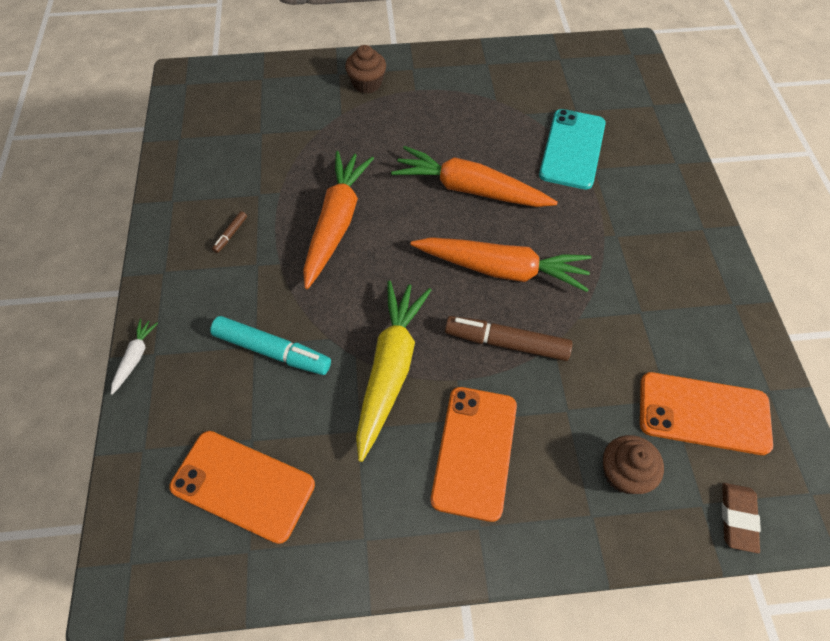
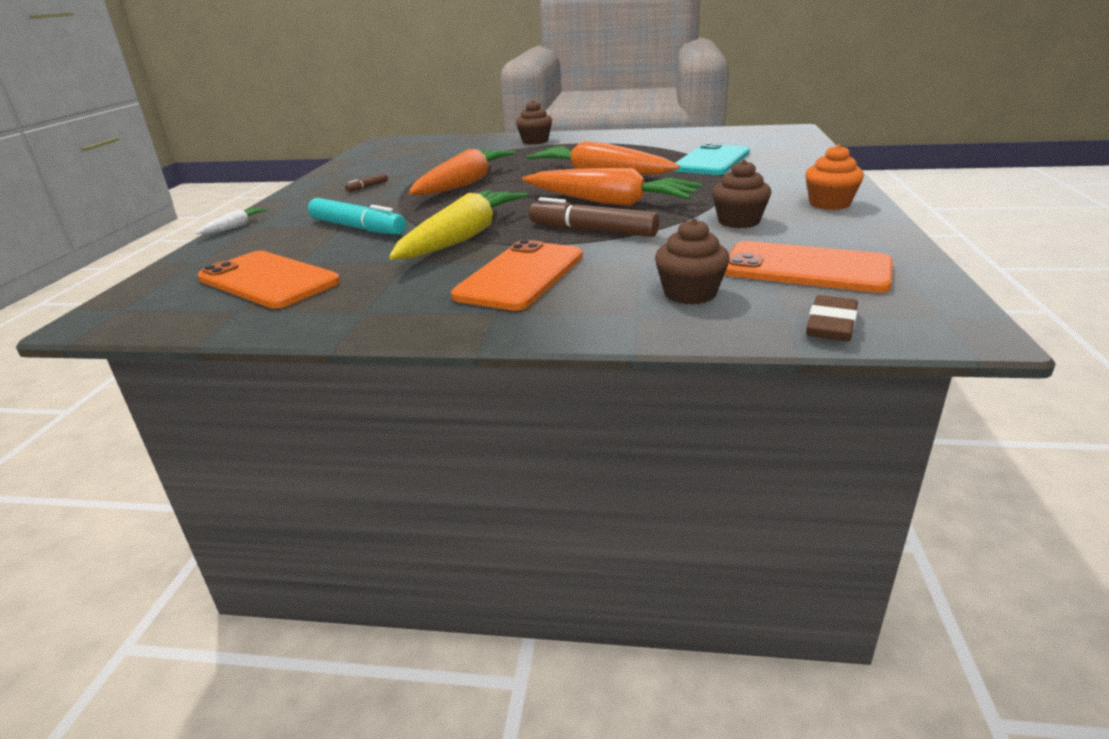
camera: 15 degrees right, 30 degrees down
none -> brown cupcake [712,160,771,228]
none -> orange cupcake [805,144,864,210]

